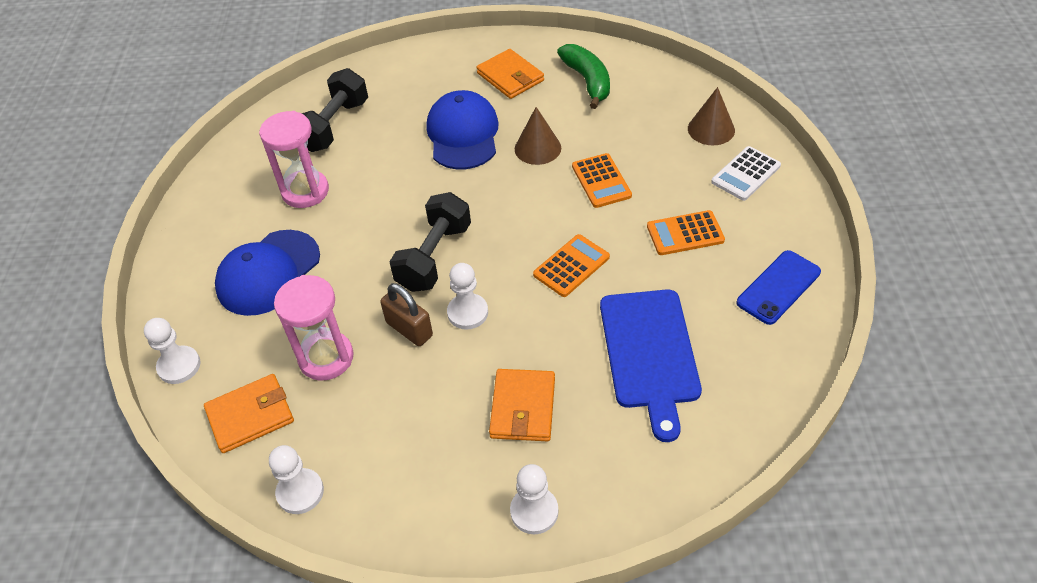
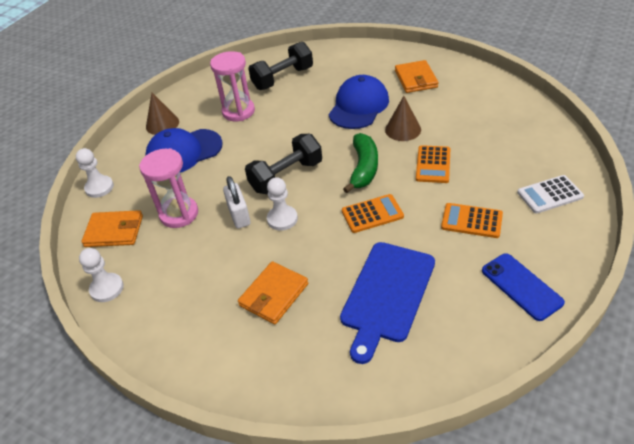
camera: 30 degrees right, 5 degrees down
brown padlock [380,283,433,346] -> white padlock [223,176,251,229]
white pawn [510,464,558,534] -> none
green banana [557,44,610,109] -> green banana moved to [343,133,378,193]
brown cone [688,87,735,145] -> brown cone moved to [146,93,179,135]
blue phone [737,250,821,325] -> blue phone turned 75 degrees clockwise [482,253,565,321]

